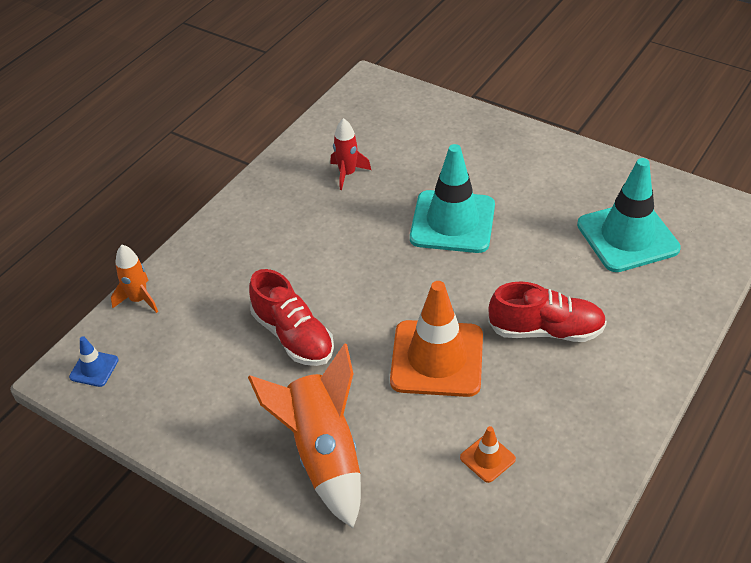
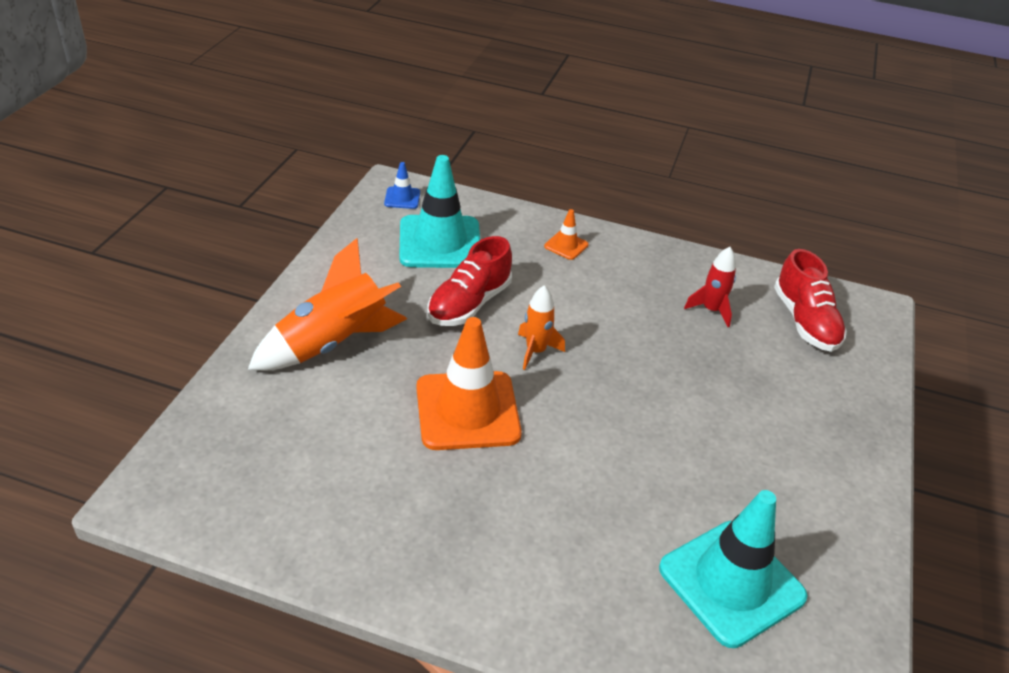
camera: 70 degrees right, 5 degrees down
orange rocket [111,245,158,313] -> orange rocket moved to [518,285,565,370]
turquoise traffic cone [410,144,495,253] -> turquoise traffic cone moved to [399,155,480,268]
orange traffic cone [460,426,516,483] -> orange traffic cone moved to [544,209,588,260]
red shoe [488,282,607,342] -> red shoe moved to [774,249,847,352]

